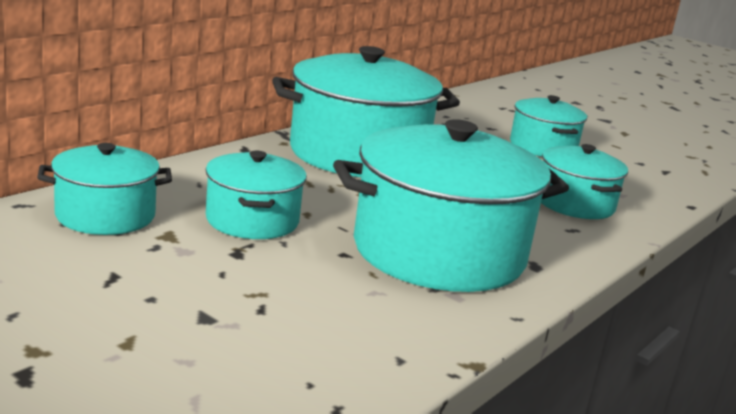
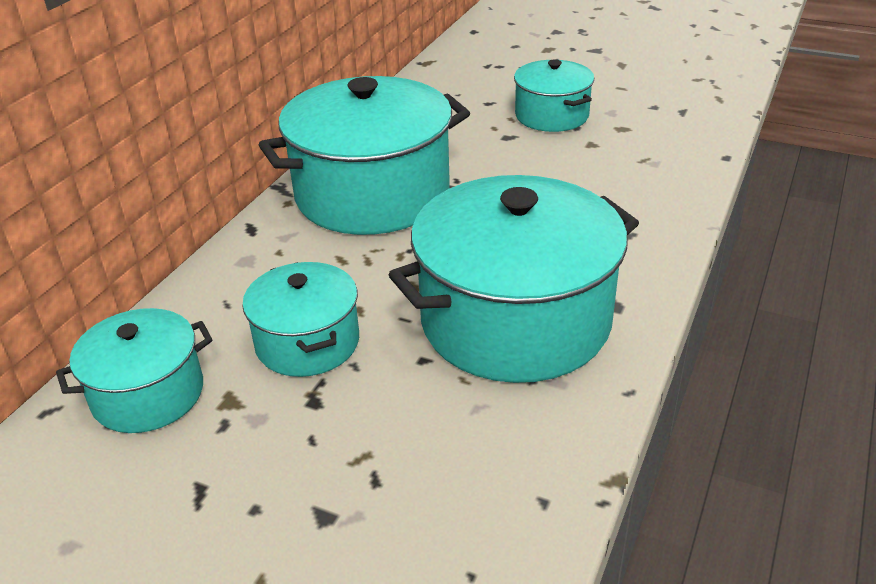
camera: 10 degrees left, 15 degrees up
turquoise pot [541,144,628,219] -> none

